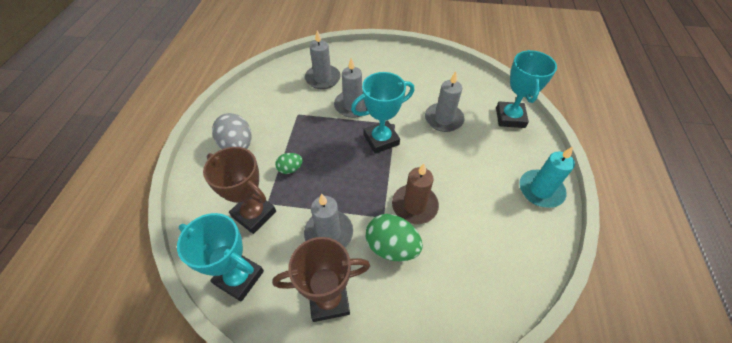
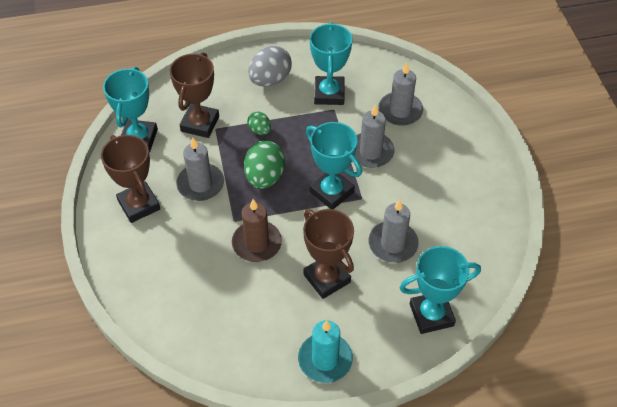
camera: 70 degrees right, 0 degrees up
green egg [366,214,423,261] -> green egg moved to [244,141,285,189]
none -> brown trophy [303,209,354,299]
none -> turquoise trophy [310,22,352,105]

